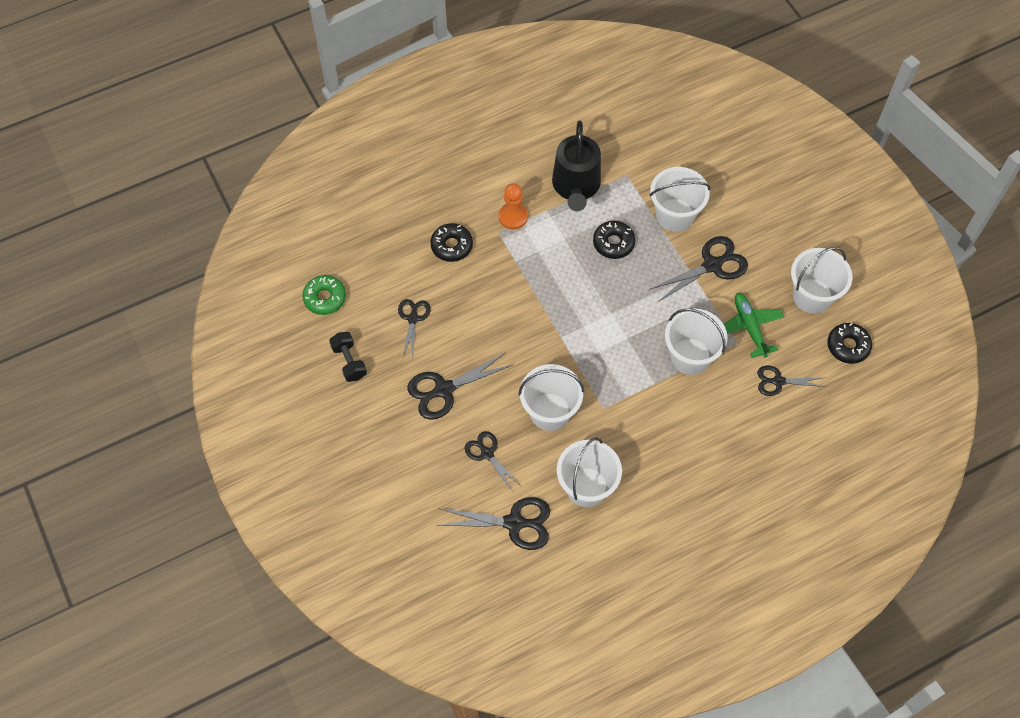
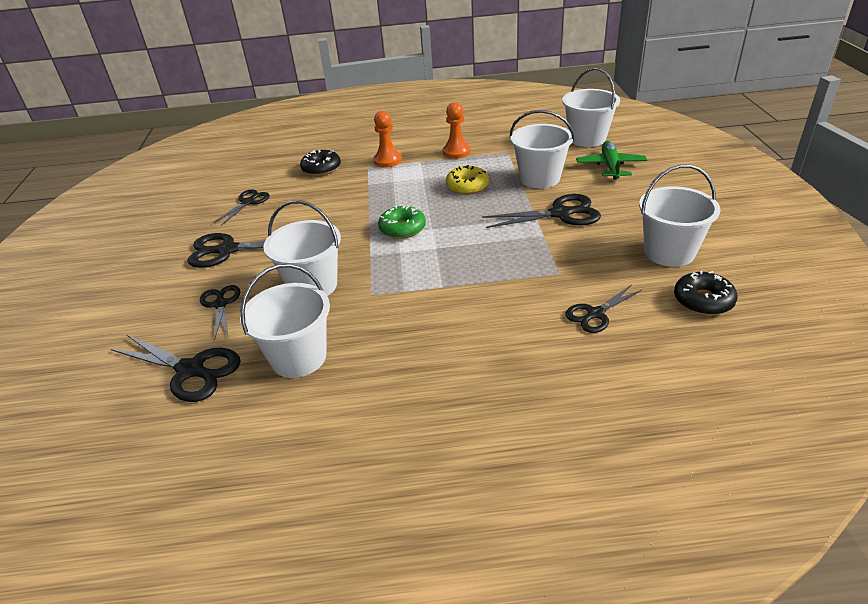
camera: 25 degrees right, 25 degrees down
green donut [302,275,346,315] -> green donut moved to [378,206,426,239]
black dumbbell [329,332,367,382] -> none
black watering can [552,121,601,211] -> orange pawn [443,102,471,159]
black donut [593,221,635,259] -> yellow donut [446,165,489,195]
white bucket [665,309,727,375] -> white bucket moved to [562,68,620,147]
green plane [724,293,784,358] -> green plane moved to [576,141,647,180]
black scissors [757,365,826,396] -> black scissors turned 60 degrees counterclockwise [565,285,642,333]

